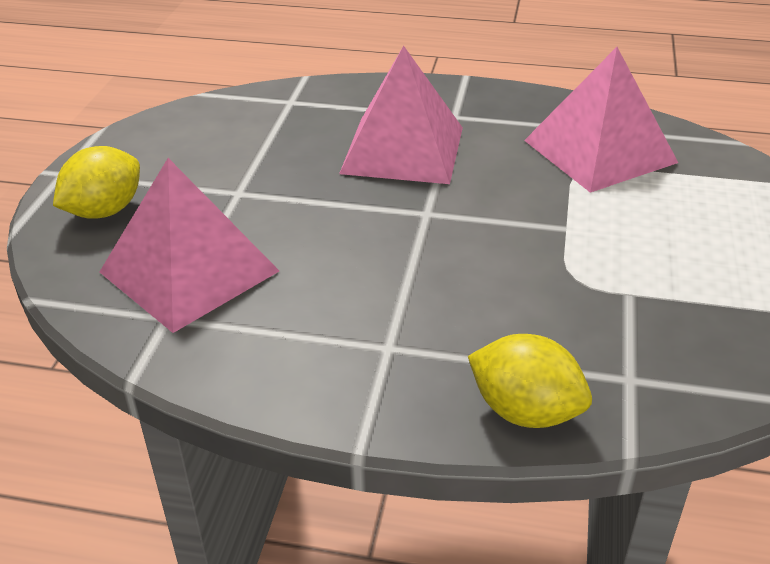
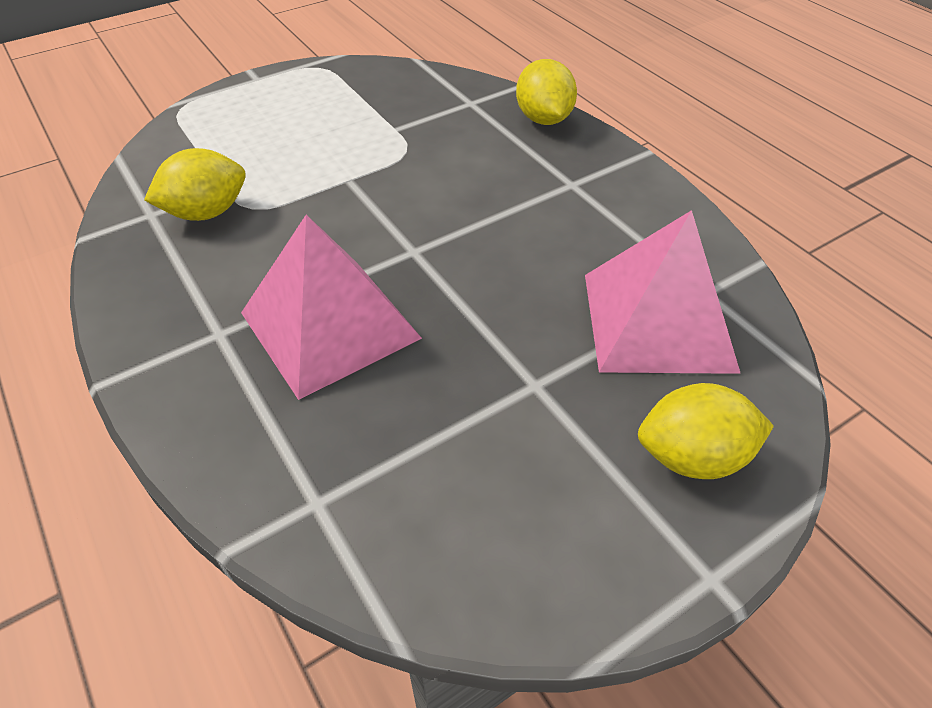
camera: 135 degrees left, 10 degrees up
pink pyramid [524,47,678,193] -> yellow lemon [144,148,246,221]

